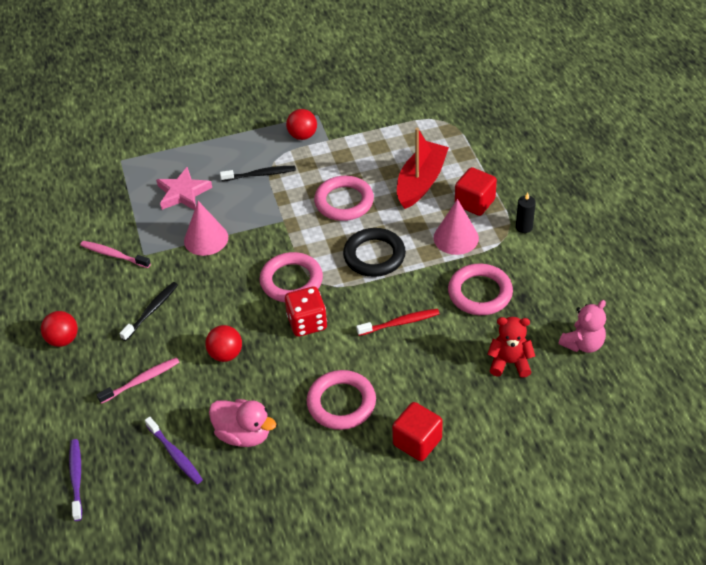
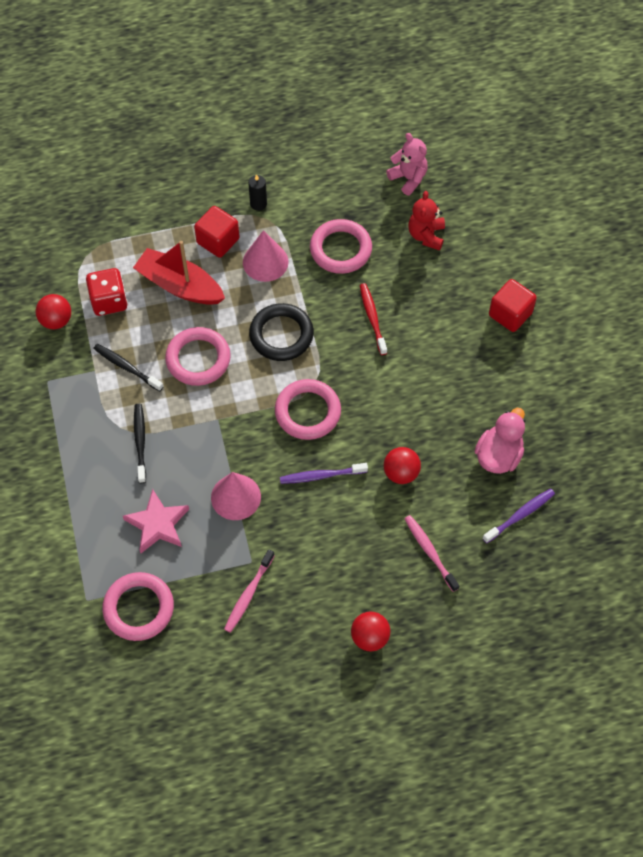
camera: 90 degrees left, 15 degrees up
purple toothbrush [69,439,82,521] -> purple toothbrush moved to [280,463,368,484]
black toothbrush [119,282,178,341] -> black toothbrush moved to [93,344,164,392]
red dice [285,287,327,337] -> red dice moved to [86,268,128,316]
red ball [286,109,317,140] -> red ball moved to [36,294,71,329]
pink ring [307,370,376,430] -> pink ring moved to [102,572,174,641]

